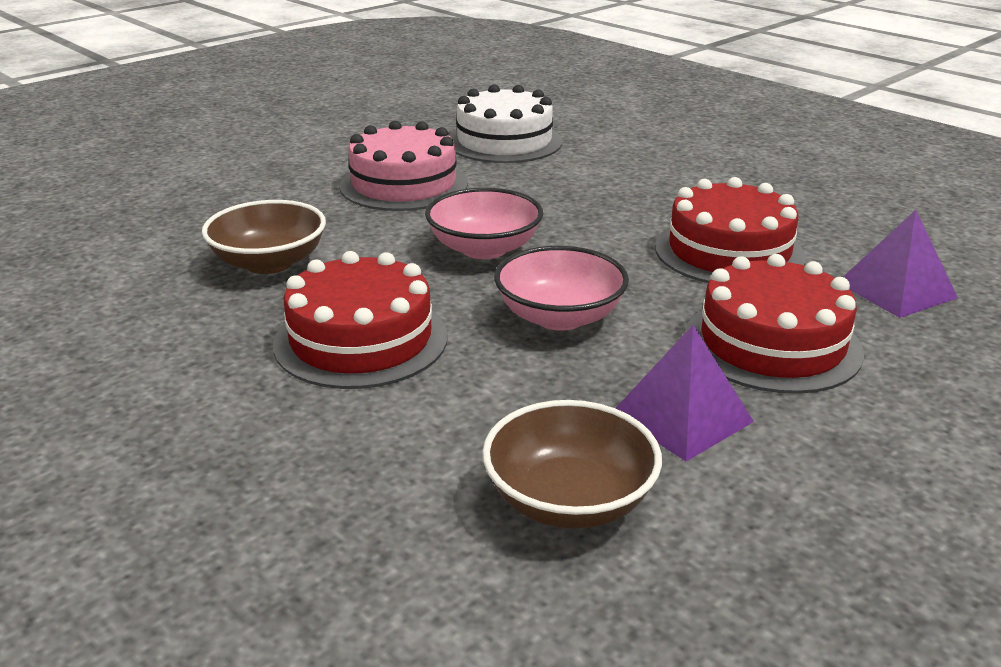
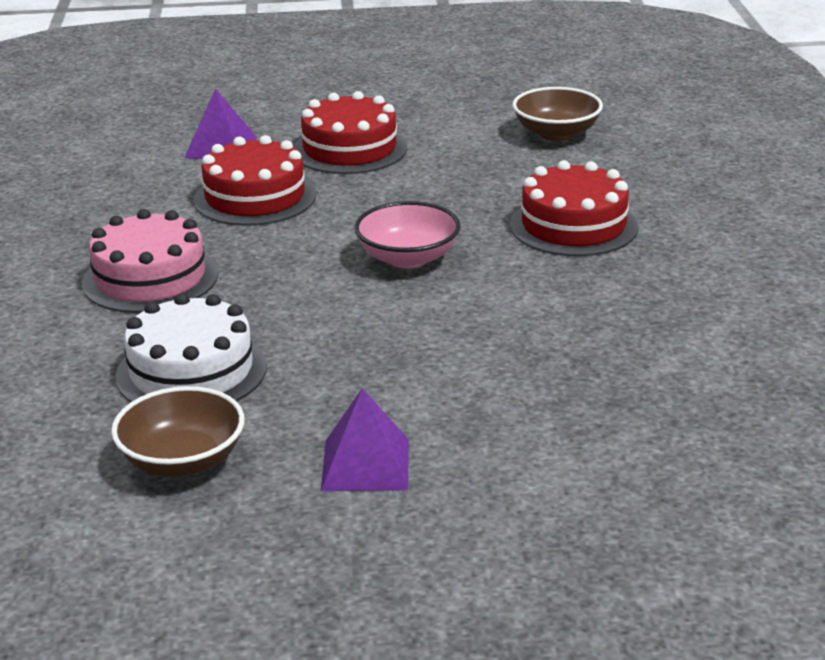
camera: 140 degrees left, 0 degrees up
brown bowl [202,200,326,274] -> brown bowl moved to [111,386,244,477]
pink cake [339,121,468,211] -> pink cake moved to [82,209,218,313]
pink bowl [494,246,629,330] -> none
purple pyramid [616,325,754,461] -> purple pyramid moved to [321,388,409,491]

